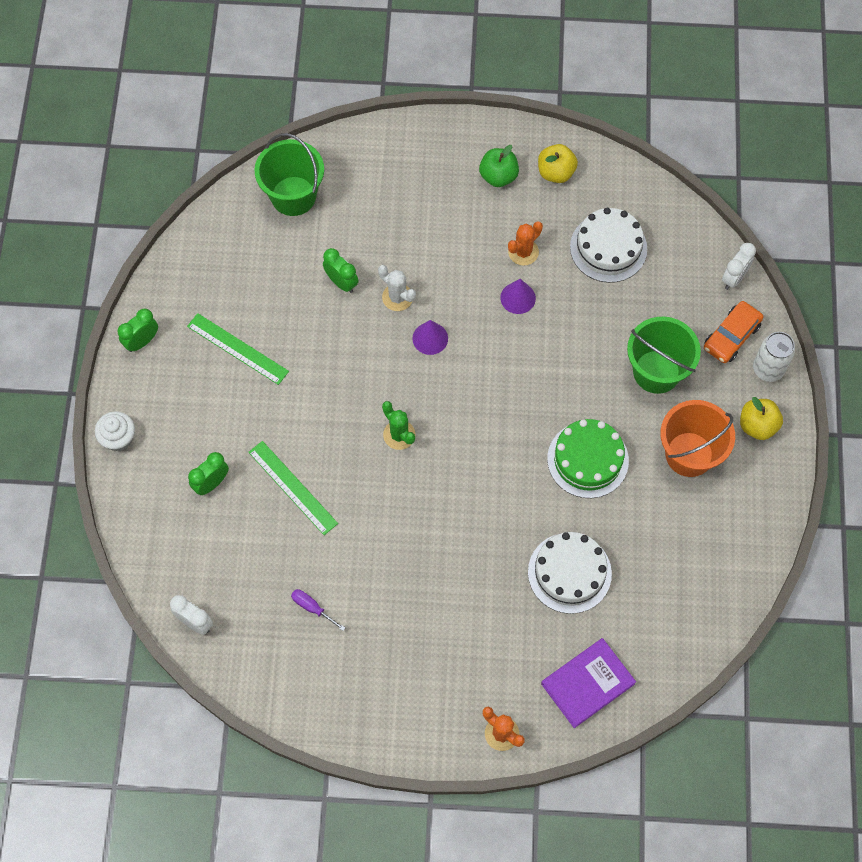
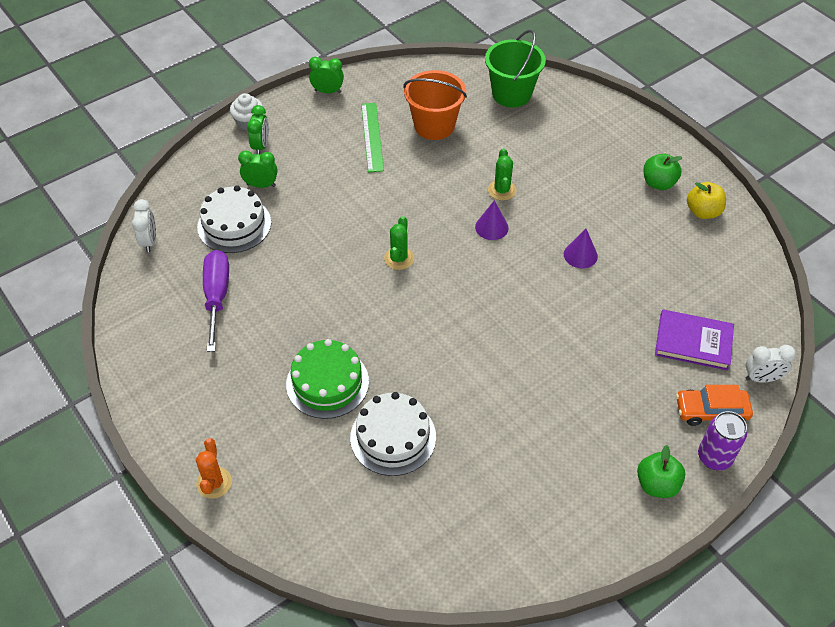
camera: 50 degrees right, 15 degrees down
green ruler [248,441,338,535] -> none
purple screwdriver [291,589,345,631] -> purple screwdriver [203,250,229,352], size x2.04
green clock [323,248,358,293] -> green clock moved to [247,105,269,154]
white cactus [378,265,416,311] -> green cactus [488,148,516,200]
orange cactus [508,221,543,266] -> none
purple book [541,638,636,728] -> purple book moved to [655,309,734,371]
green cake [547,419,629,498] -> green cake moved to [286,339,369,419]
white cake [570,208,647,283] -> white cake moved to [197,185,271,253]
green bucket [627,317,701,394] -> none
orange bucket [660,400,735,477] -> orange bucket moved to [403,70,467,140]
yellow apple [740,397,783,440] -> green apple [637,445,685,498]
white can [753,332,795,382] -> purple can [698,411,747,470]

